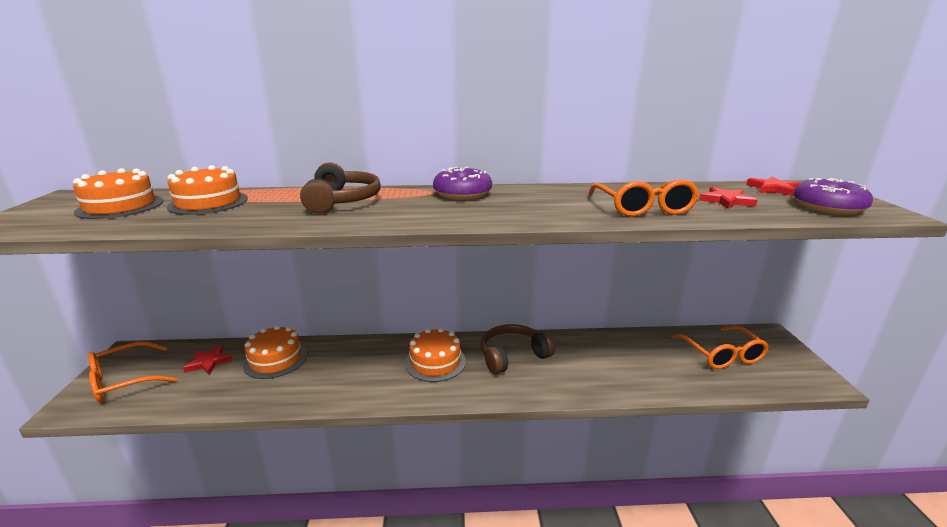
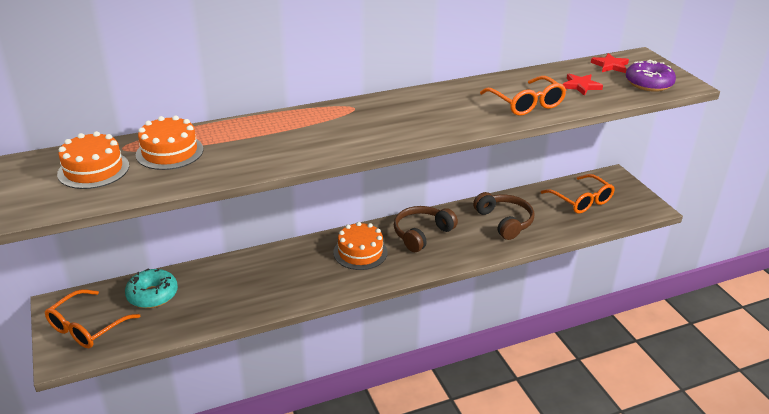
camera: 20 degrees left, 10 degrees up
red star [183,345,233,375] -> turquoise donut [125,268,178,308]
orange cake [243,325,307,379] -> none
brown headphones [300,163,381,214] -> brown headphones moved to [473,192,534,240]
purple donut [433,167,492,200] -> none

